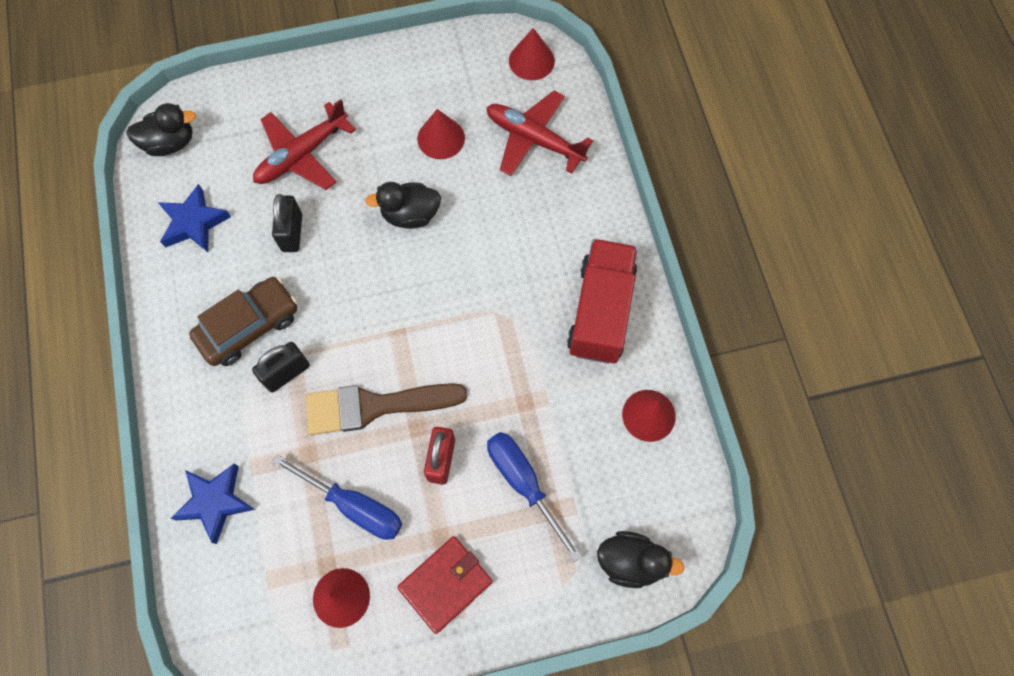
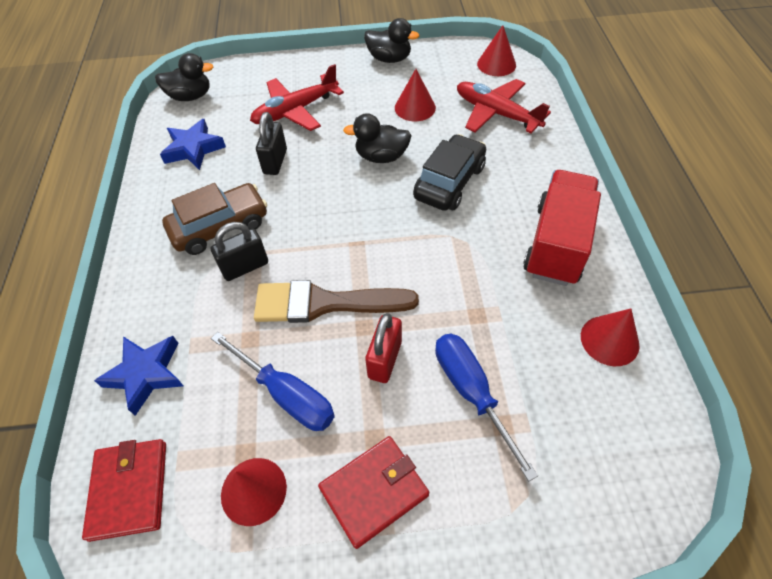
camera: 10 degrees right, 15 degrees down
black duck [597,531,684,588] -> black duck moved to [364,18,419,63]
none -> red wallet [82,439,166,542]
none -> black car [413,134,486,211]

